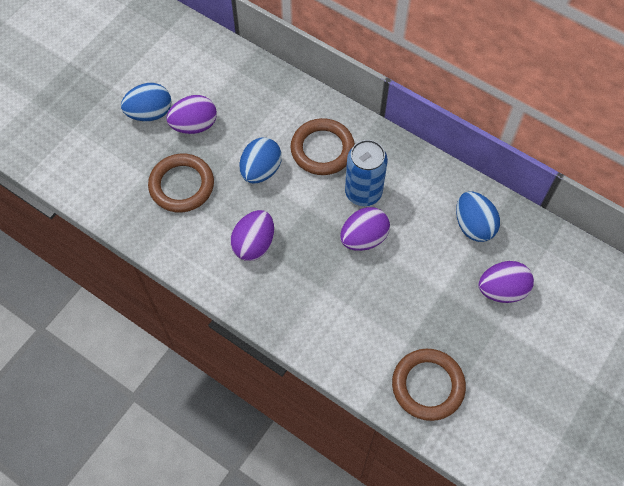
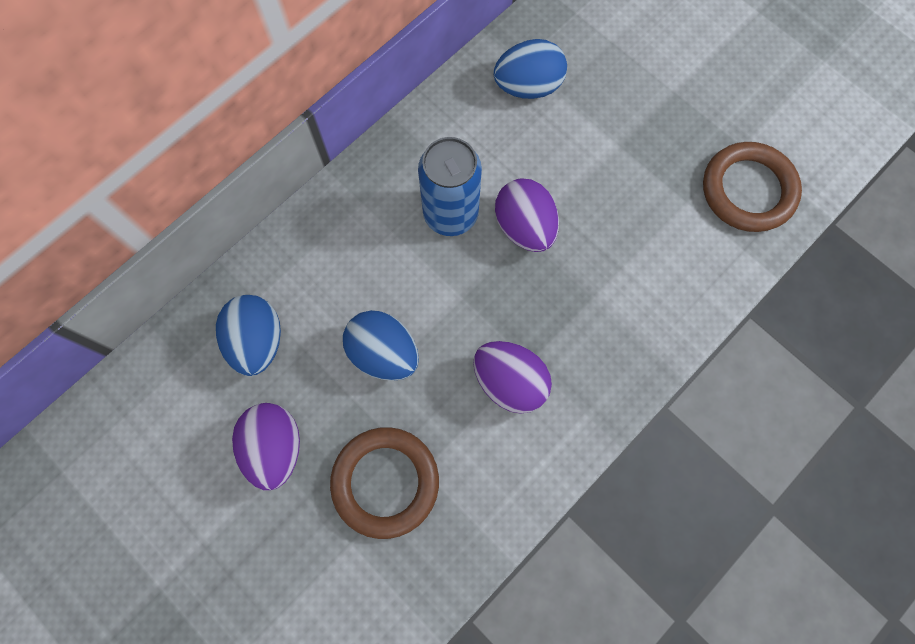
camera: 80 degrees left, 10 degrees up
blue egg [121,83,171,121] -> blue egg moved to [216,295,281,376]
brown ring [290,118,355,175] -> none
purple egg [478,261,534,303] -> none

